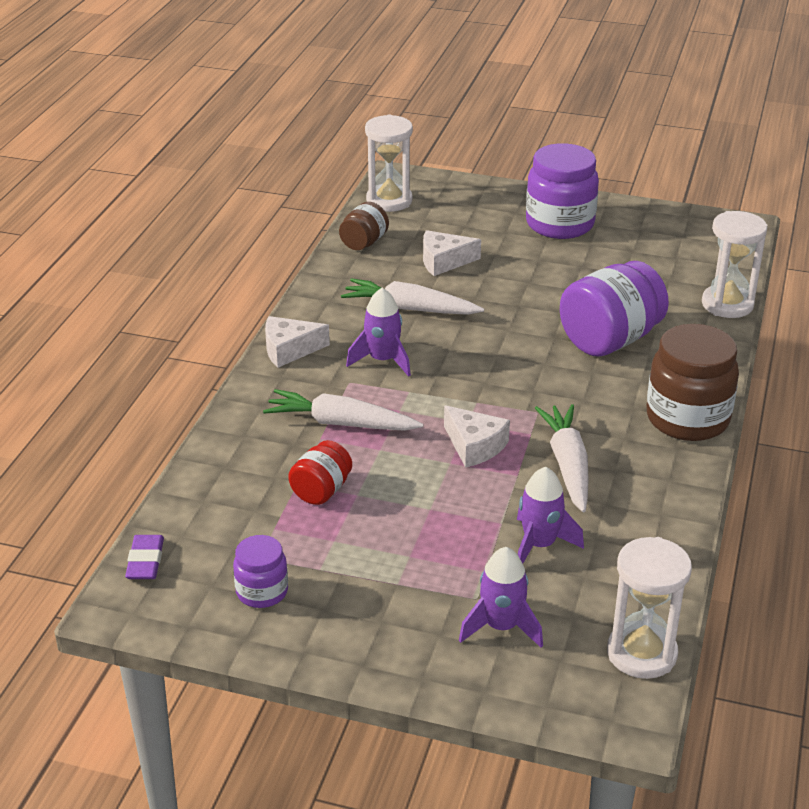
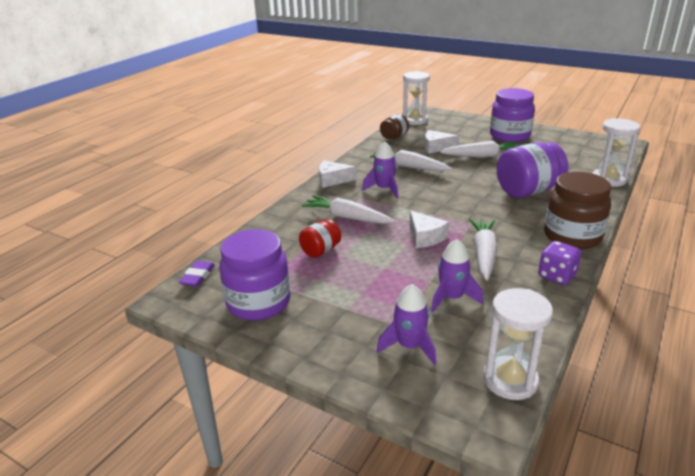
camera: 15 degrees right, 5 degrees down
purple jar [233,535,288,608] -> purple jar [219,229,290,321], size x1.85
none -> white carrot [440,141,519,158]
none -> purple dice [538,241,582,285]

